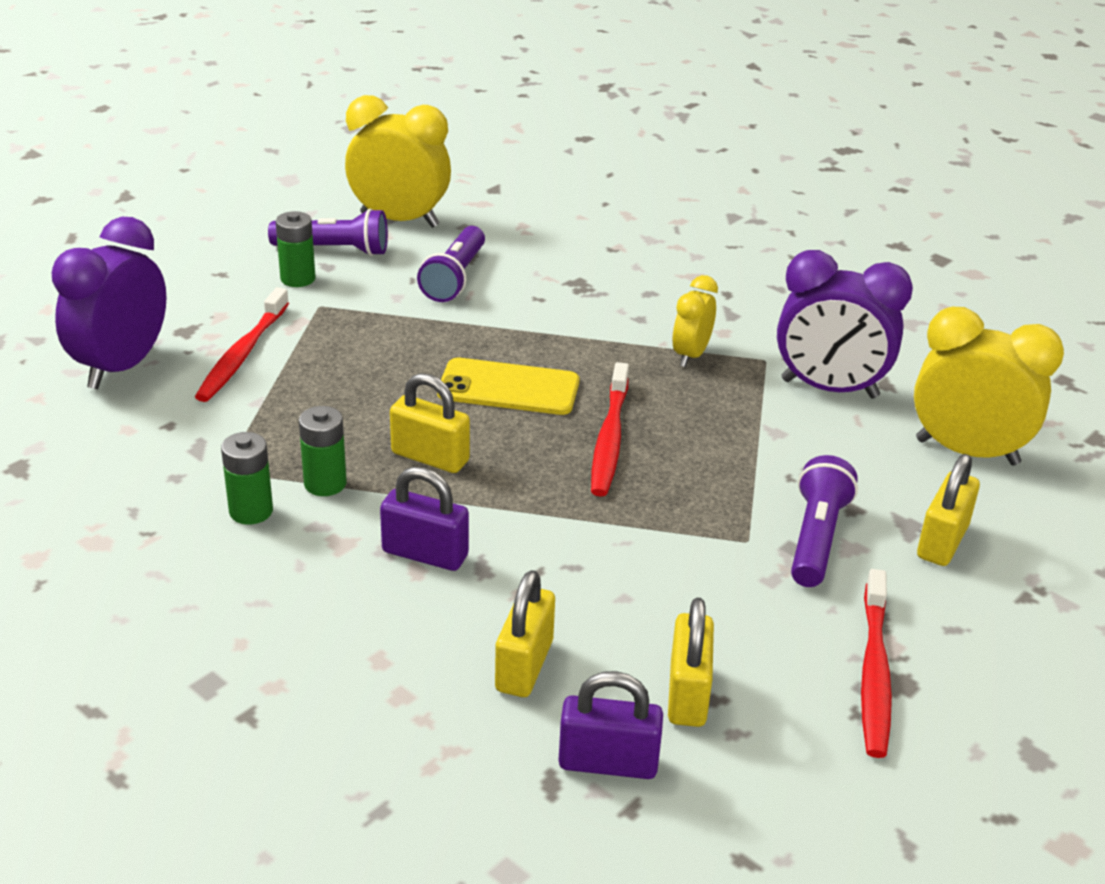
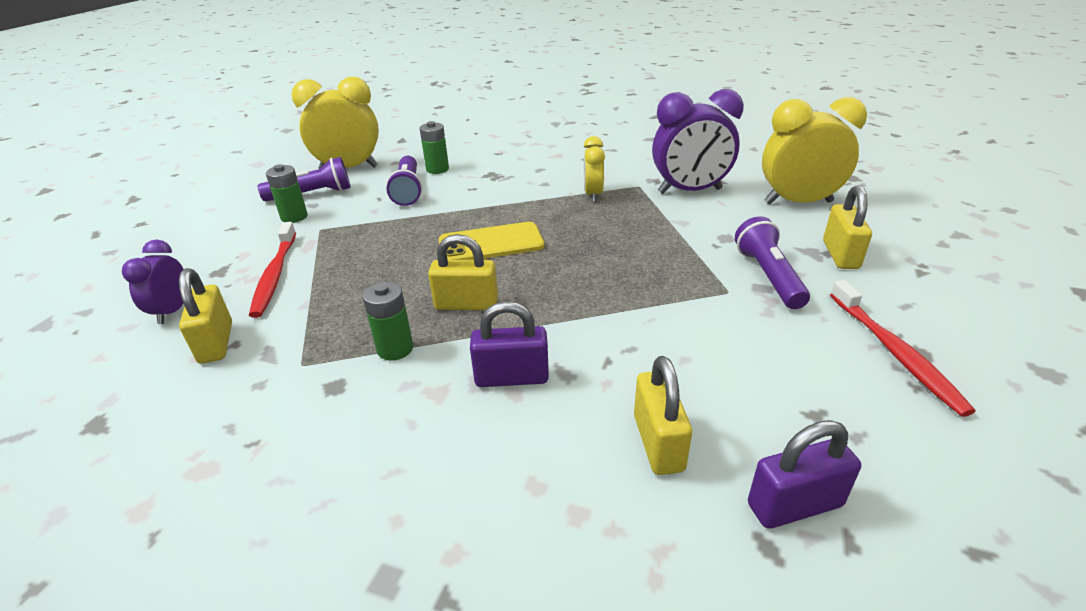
camera: 20 degrees left, 0 degrees up
purple clock [52,217,167,389] -> purple clock [122,240,183,324], size x0.56
green battery [221,432,273,525] -> green battery moved to [420,121,449,174]
red toothbrush [591,362,629,497] -> none
yellow padlock [668,597,714,727] -> yellow padlock moved to [179,268,232,364]

